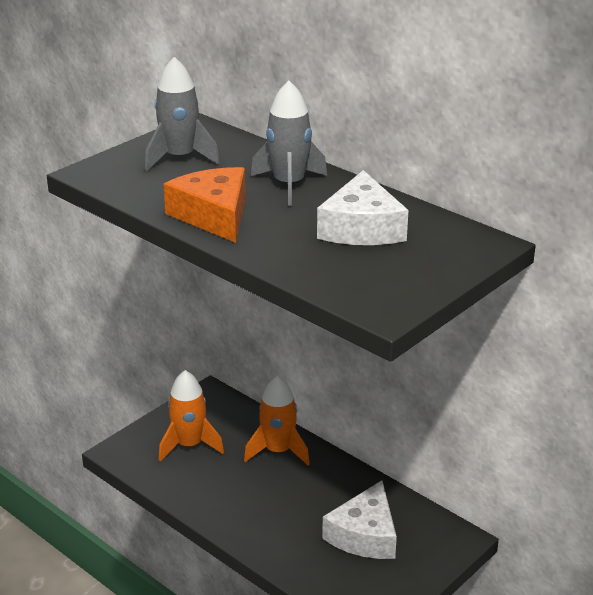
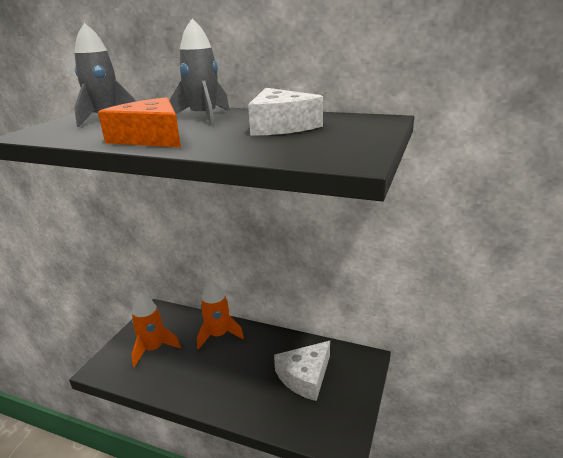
camera: 20 degrees left, 5 degrees down
white cheese [322,481,397,559] -> white cheese turned 45 degrees clockwise [274,341,330,401]

